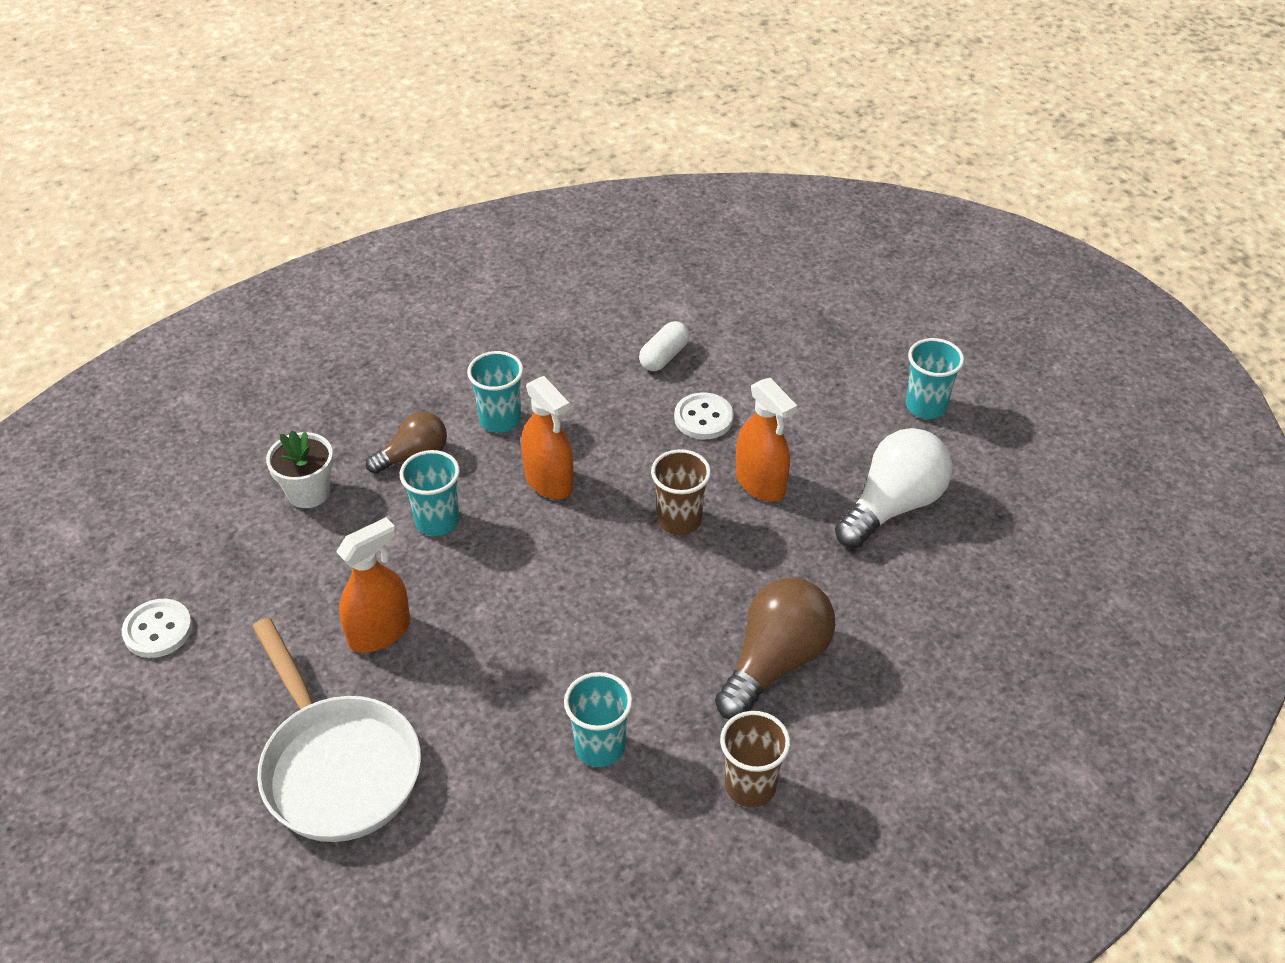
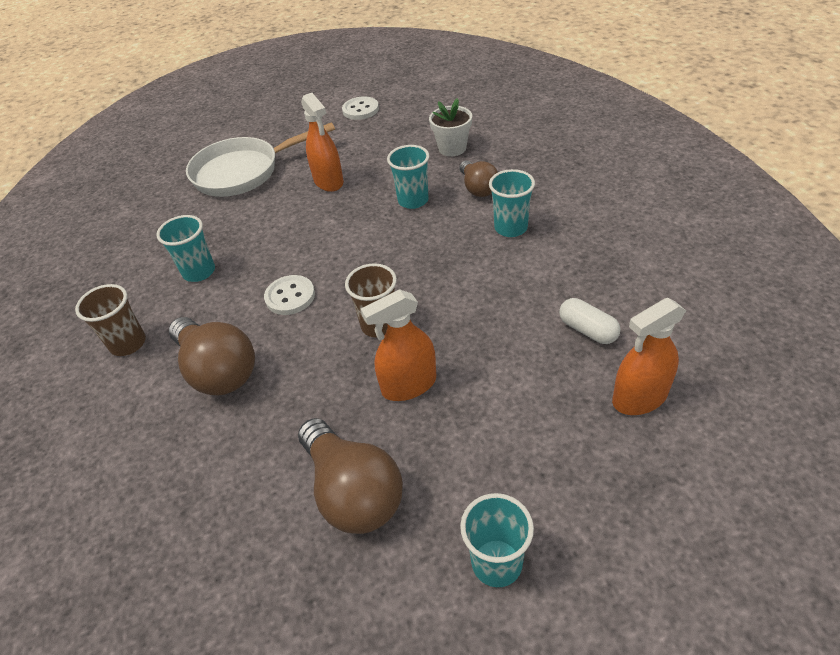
camera: 105 degrees right, 0 degrees up
orange spray bottle [521,376,574,499] -> orange spray bottle moved to [612,298,686,415]
white button [674,392,733,440] -> white button moved to [264,275,315,315]
white light bulb [835,428,953,548] -> brown light bulb [298,418,403,534]

